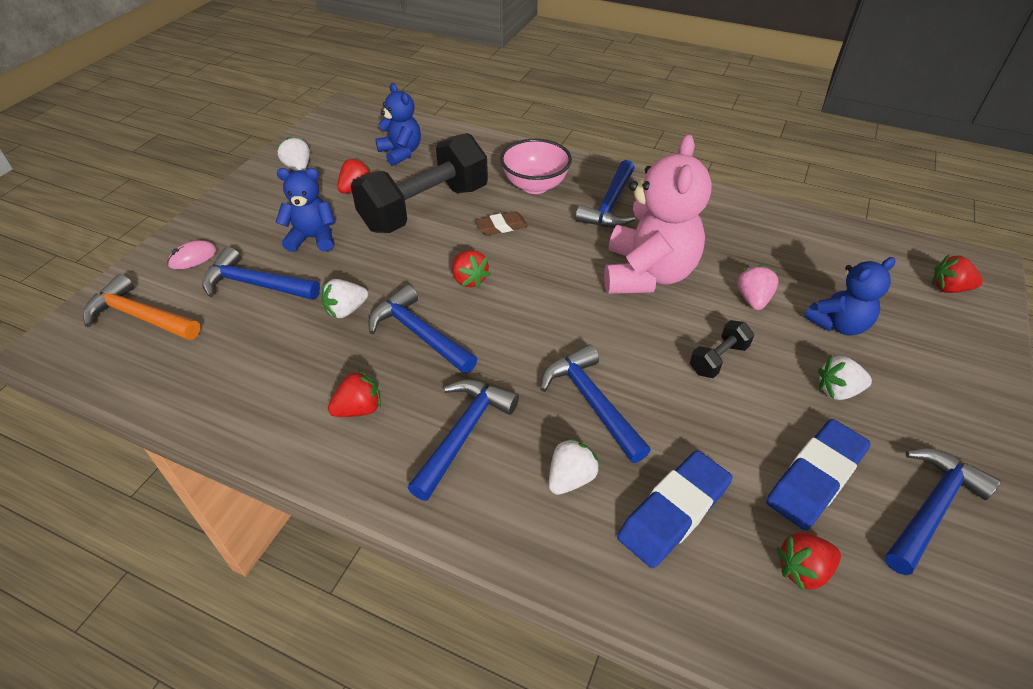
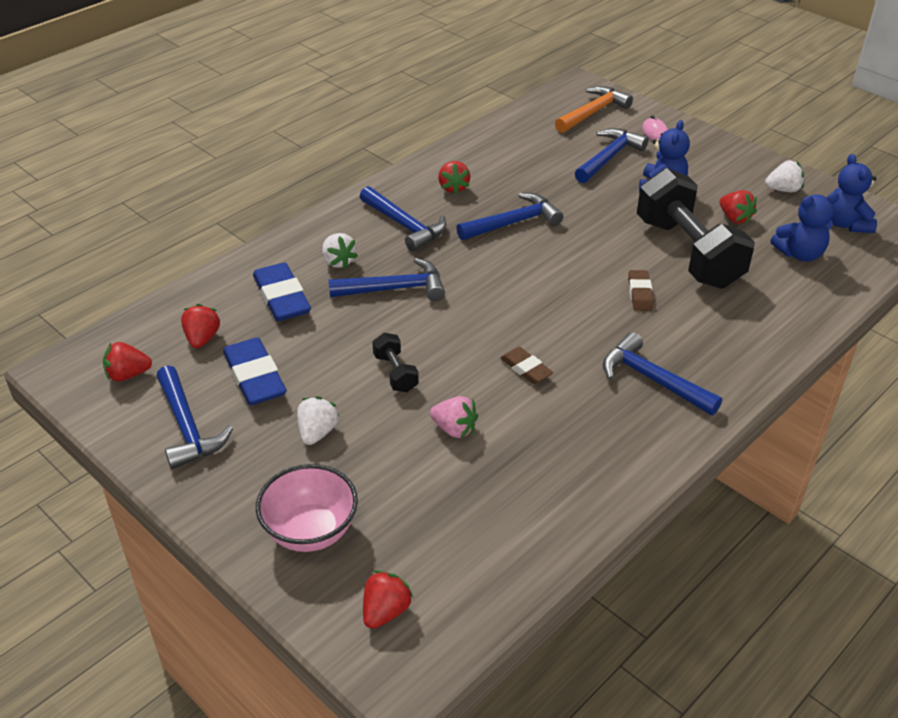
camera: 110 degrees right, 5 degrees down
white strawberry [322,279,368,318] -> none
red strawberry [452,250,490,288] -> red strawberry moved to [103,342,152,382]
pink bowl [500,139,572,194] -> pink bowl moved to [256,464,358,552]
pink teddy bear [604,134,712,294] -> brown eraser [500,347,553,384]
blue teddy bear [804,257,895,336] -> blue teddy bear moved to [831,154,877,233]

